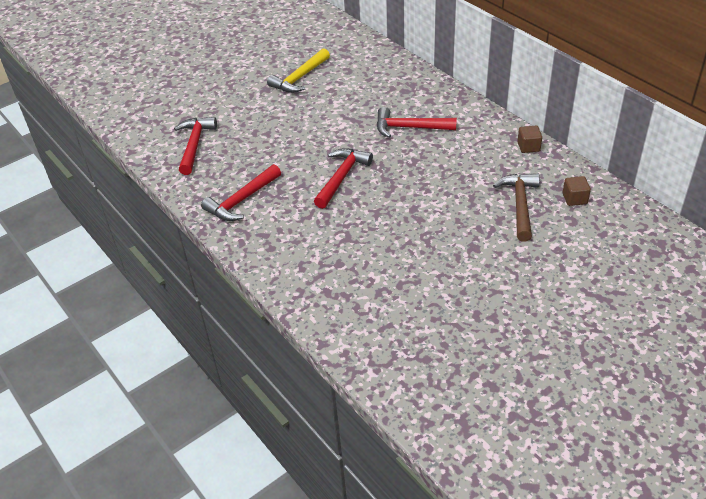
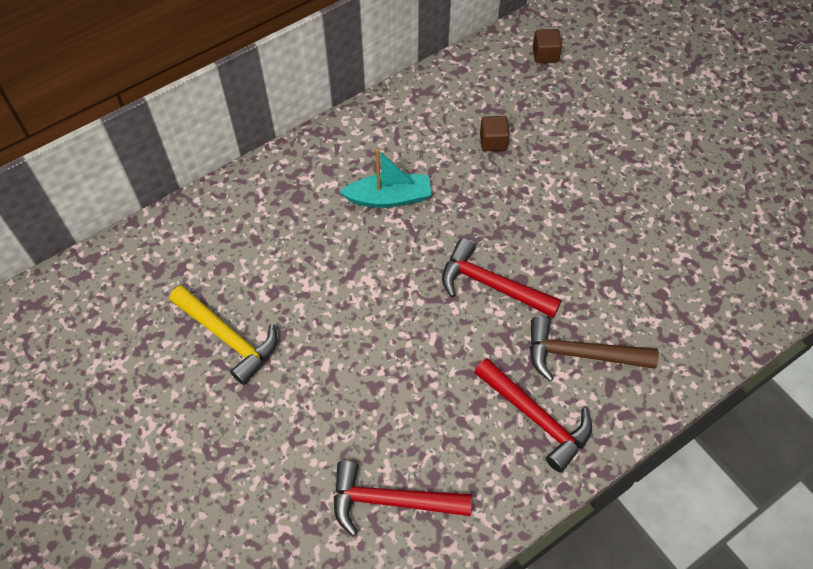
camera: 90 degrees left, 15 degrees up
red hammer [377,107,457,138] -> turquoise boat [340,148,431,208]
brown hammer [493,174,540,242] -> brown hammer moved to [530,316,659,382]
brown cube [517,126,542,153] -> brown cube moved to [480,116,510,151]

